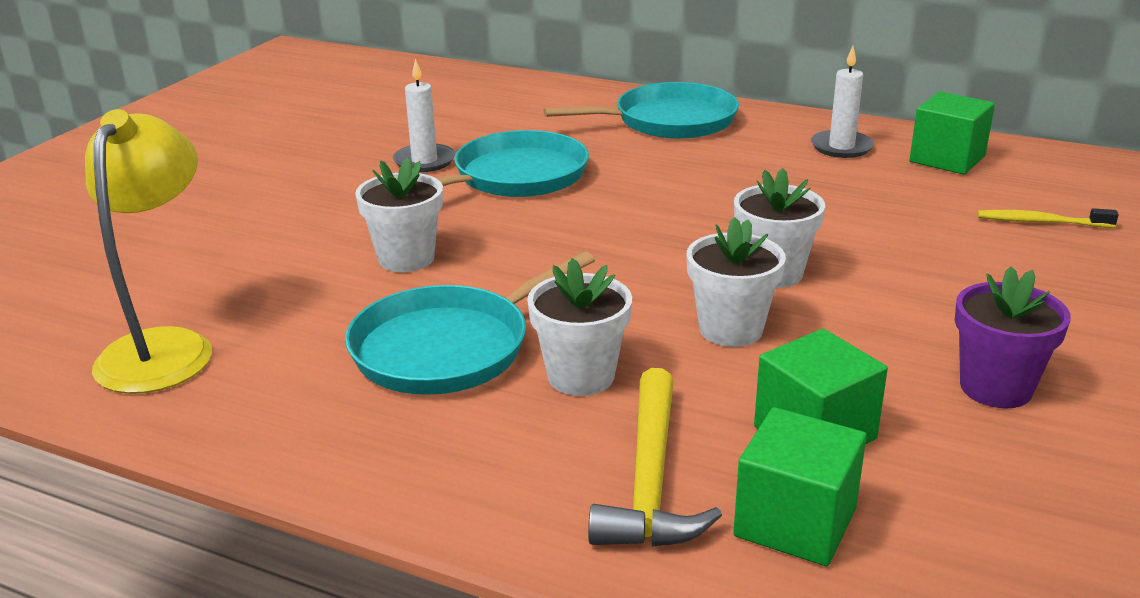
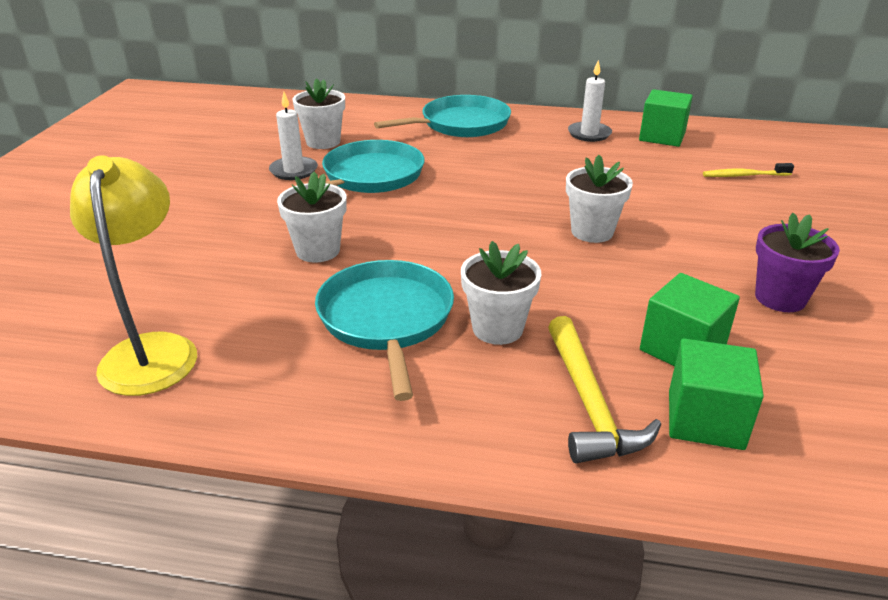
camera: 15 degrees left, 5 degrees up
turquoise pan [345,252,595,395] -> turquoise pan turned 135 degrees clockwise [315,260,454,401]
white flower pot [687,217,786,347] -> white flower pot moved to [293,78,345,149]

